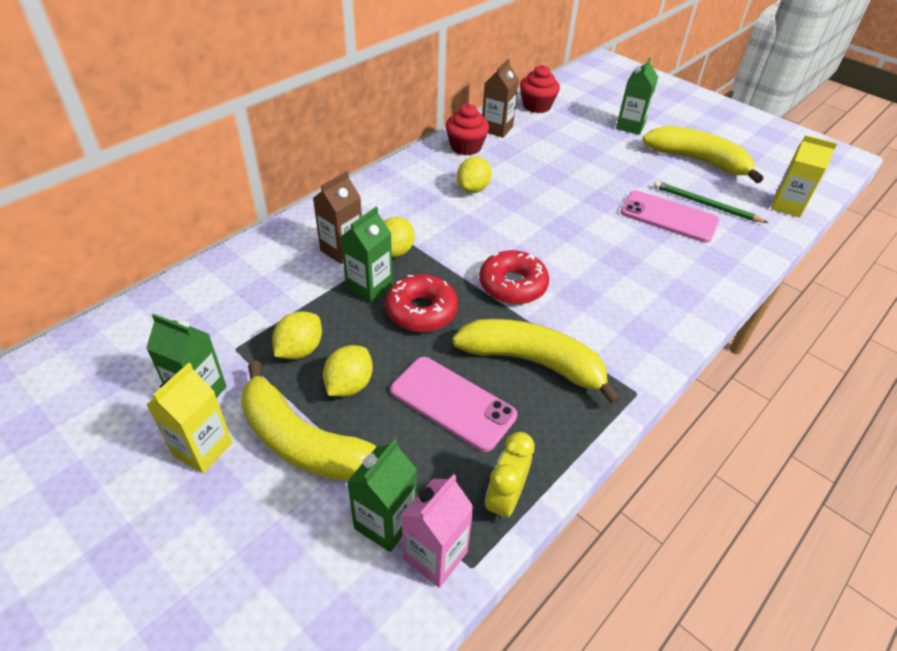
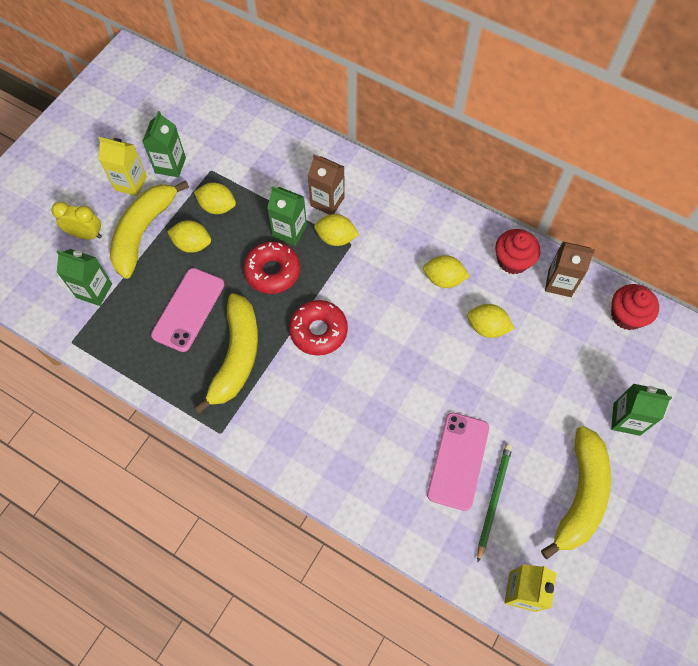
camera: 80 degrees right, 20 degrees up
pink carton [401,474,474,588] -> none
yellow clock [485,432,535,522] -> yellow clock moved to [52,202,102,240]
none -> yellow lemon [467,304,514,338]

